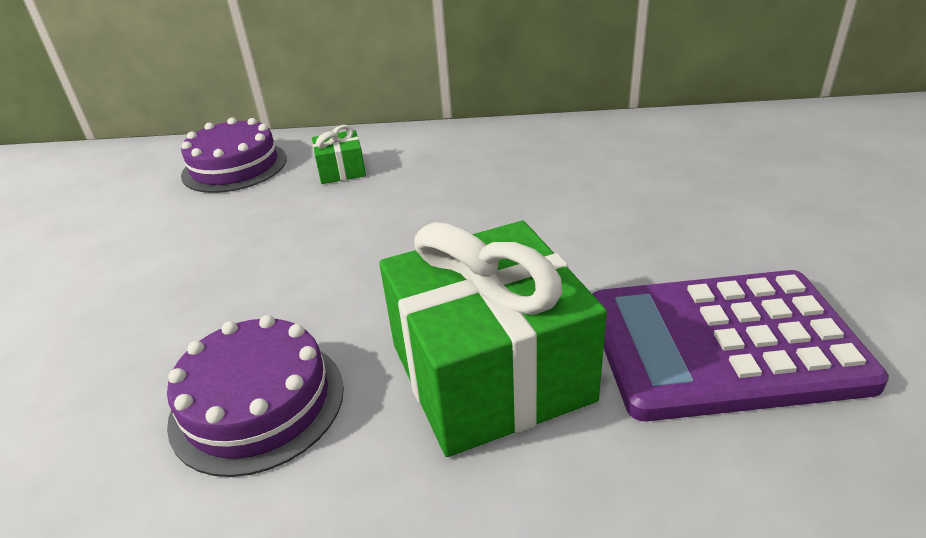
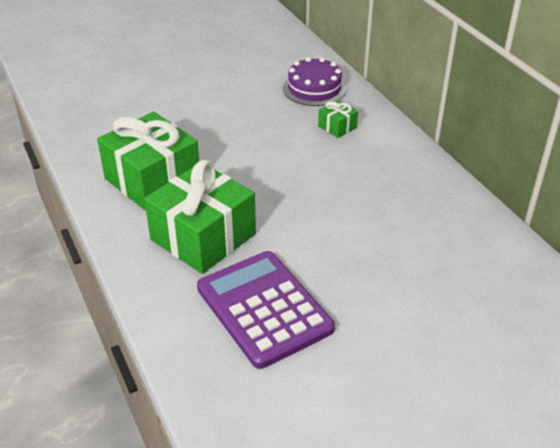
camera: 60 degrees right, 5 degrees up
purple cake [167,315,344,477] -> green gift [97,111,199,211]

